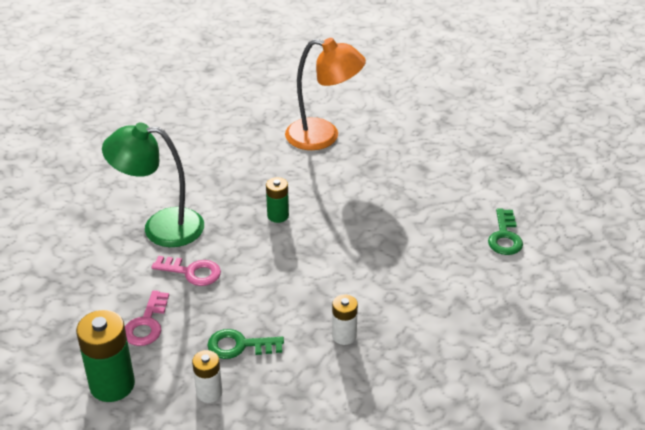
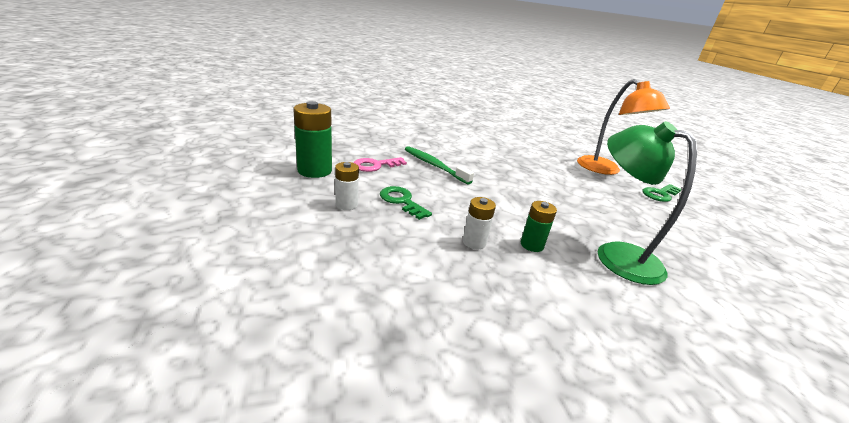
camera: 45 degrees right, 10 degrees down
green lamp [102,122,204,247] -> green lamp moved to [598,121,697,285]
pink key [151,256,221,286] -> green toothbrush [405,146,474,185]
green battery [266,177,289,223] -> green battery moved to [521,201,557,252]
green key [488,208,523,255] -> green key moved to [642,184,682,202]

